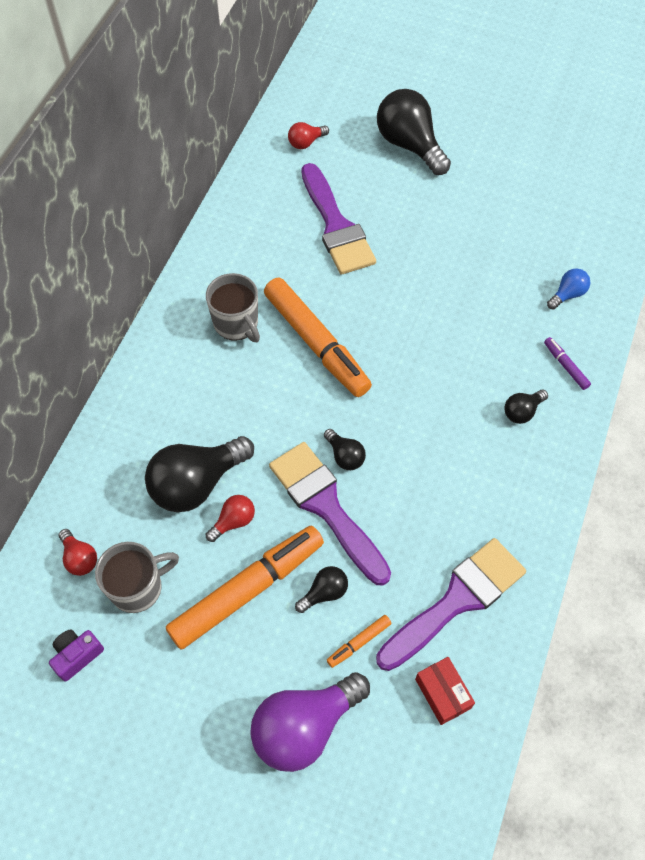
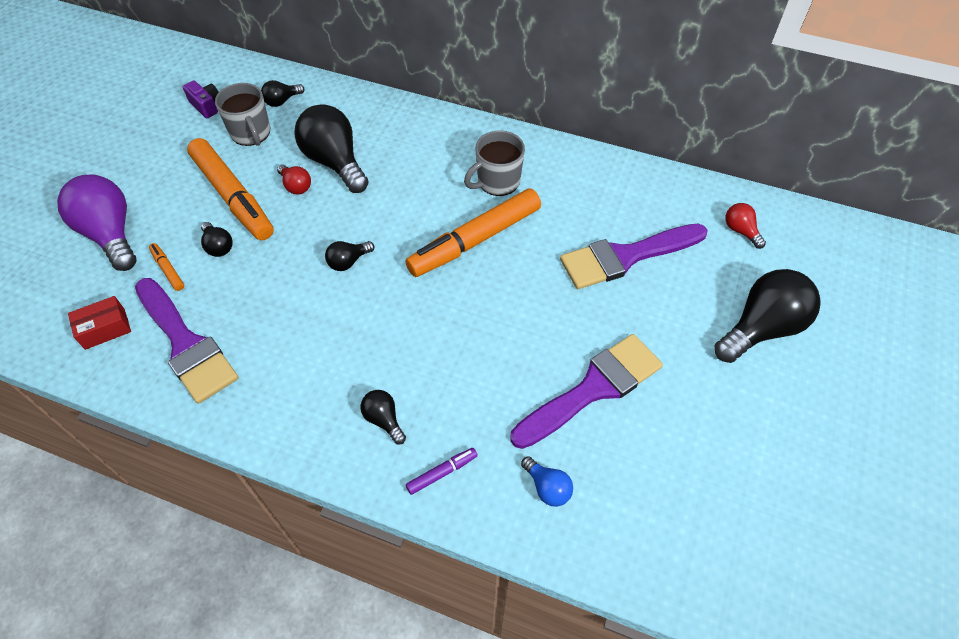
camera: 90 degrees right, 5 degrees down
red light bulb [59,529,97,576] -> black light bulb [261,80,305,107]
purple brush [269,442,391,586] -> purple brush moved to [510,334,663,449]

